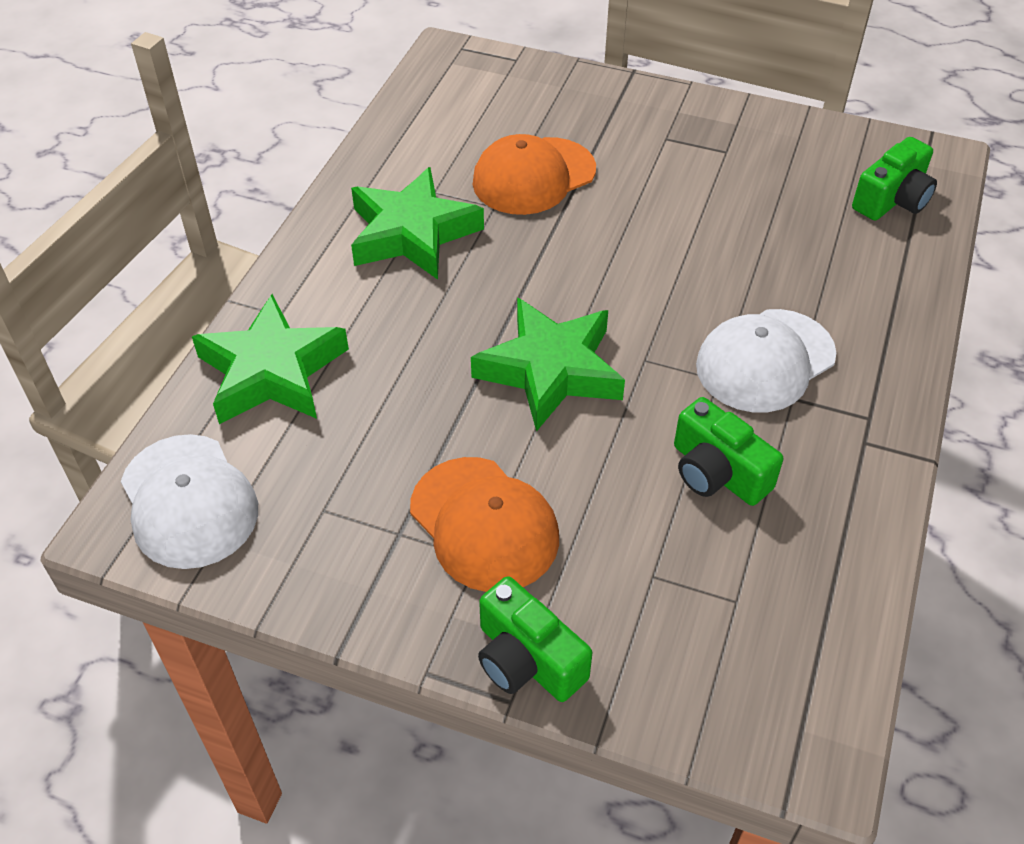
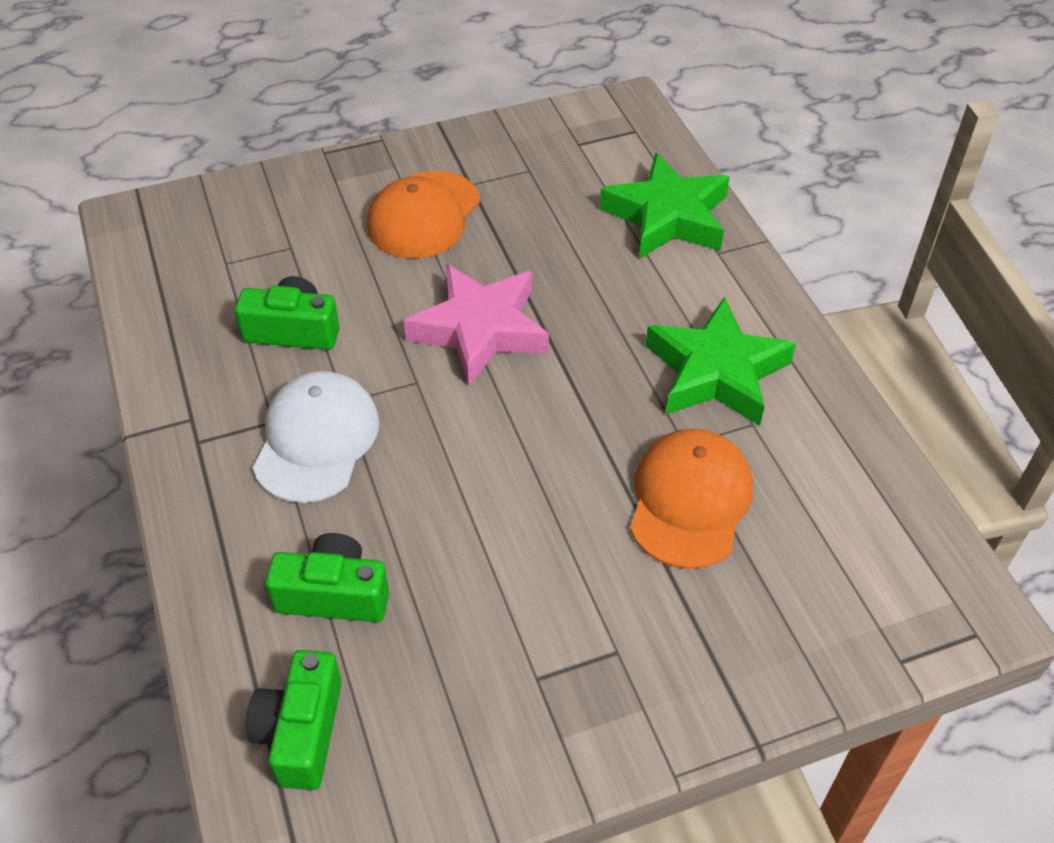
camera: 140 degrees right, 0 degrees up
white cap [121,434,258,569] -> none
orange cap [410,457,559,592] -> orange cap turned 75 degrees counterclockwise [367,171,480,259]
green star [471,298,625,432] -> pink star [404,264,549,386]
green camera [478,576,592,702] -> green camera moved to [265,533,389,622]

